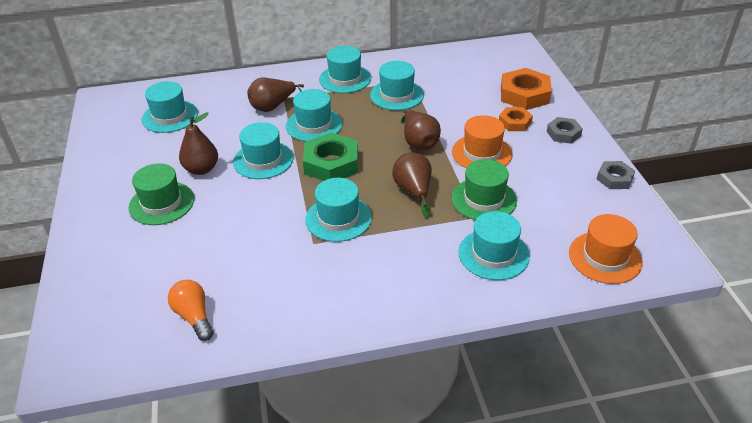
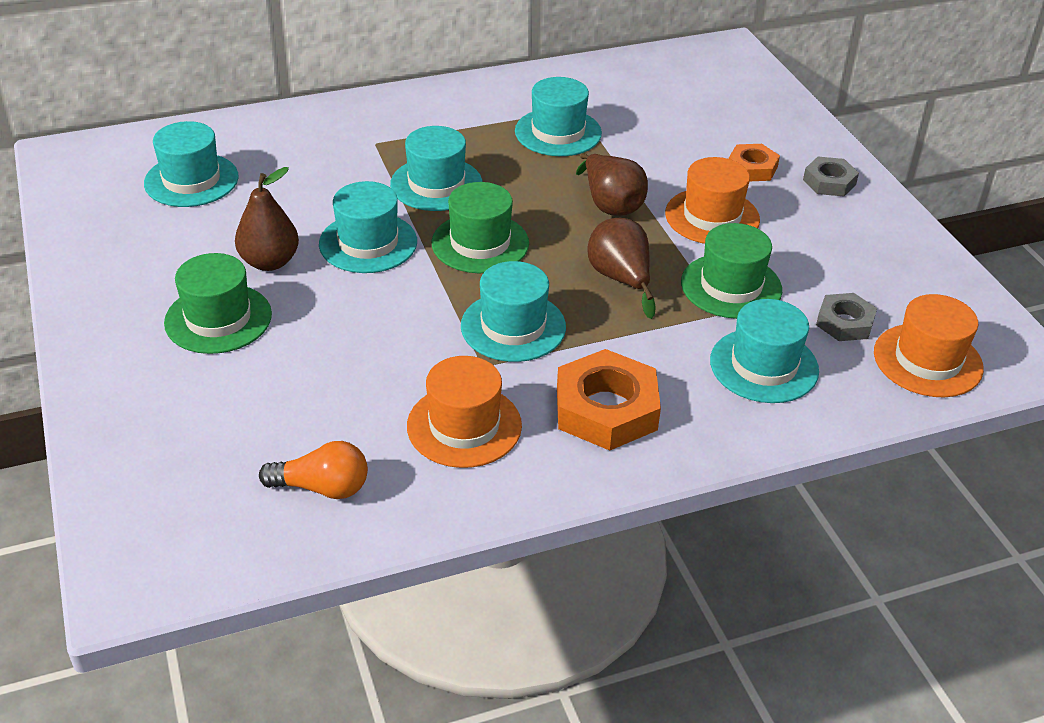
camera: 10 degrees left, 0 degrees up
orange light bulb [168,280,214,341] -> orange light bulb turned 135 degrees clockwise [259,441,368,499]
brown pear [247,78,304,112] -> none
green nut [303,132,358,181] -> green hat [431,182,529,273]
turquoise hat [319,46,371,93] -> none
orange nut [501,68,552,110] -> orange nut moved to [557,349,661,451]
grey nut [597,161,635,189] -> grey nut moved to [816,293,877,341]
none -> orange hat [407,356,522,468]

